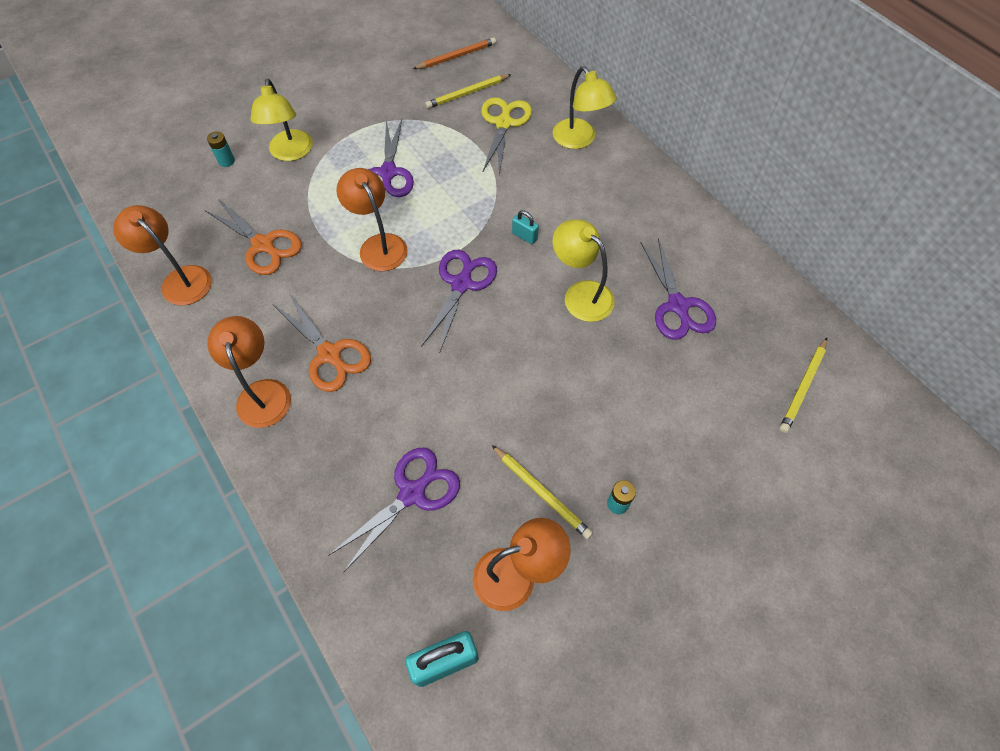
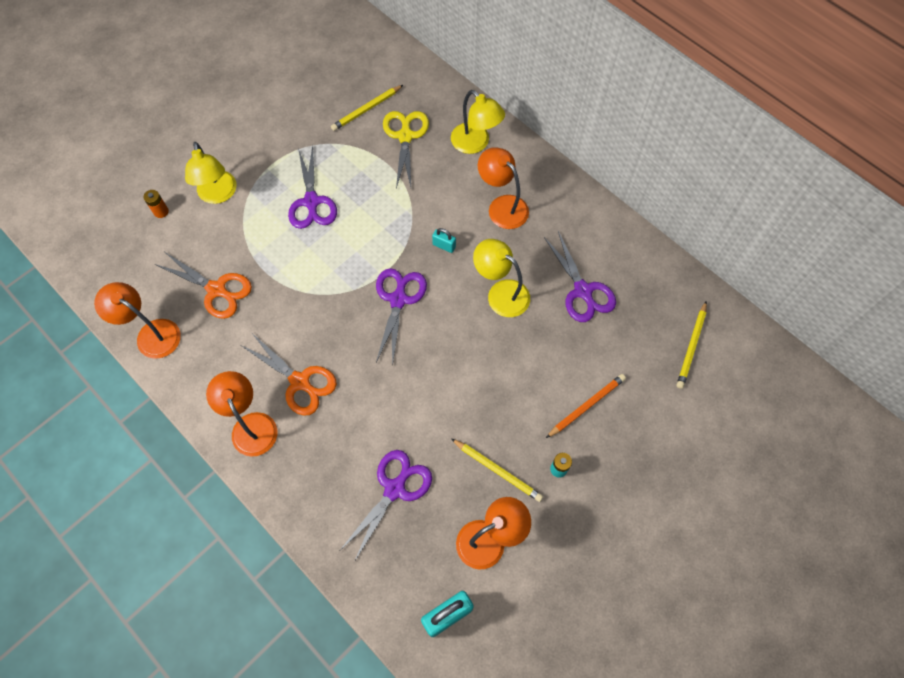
camera: 10 degrees left, 5 degrees up
turquoise battery [207,131,235,167] -> orange battery [143,190,169,218]
orange lamp [336,168,408,271] -> orange lamp moved to [478,147,529,229]
orange pencil [413,37,496,69] -> orange pencil moved to [546,374,626,438]

